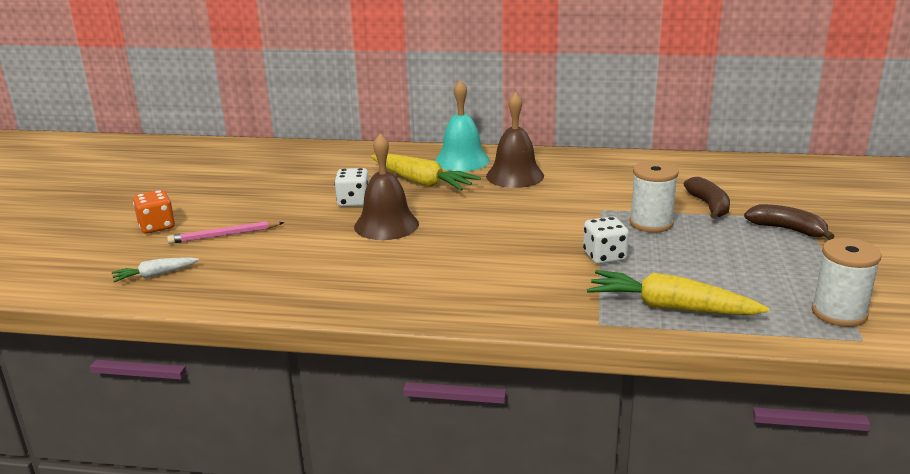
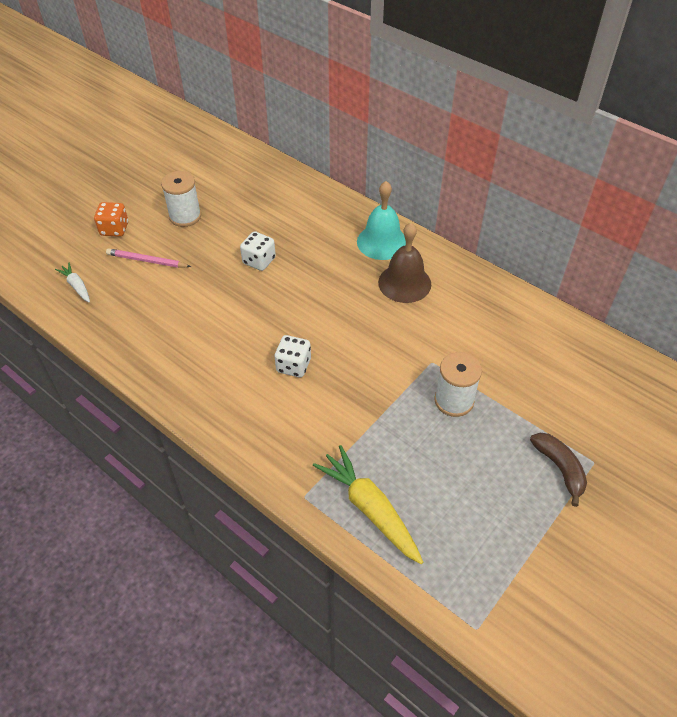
camera: 30 degrees right, 25 degrees up
white carrot [112,257,199,282] -> white carrot turned 45 degrees clockwise [55,263,90,303]
brown bell [354,133,419,240] -> none
yellow carrot [371,154,481,191] -> none
white dice [583,217,629,264] -> white dice moved to [275,335,311,377]
brown banana [684,177,730,219] -> none
white spool [812,238,882,327] -> white spool moved to [161,171,201,227]

